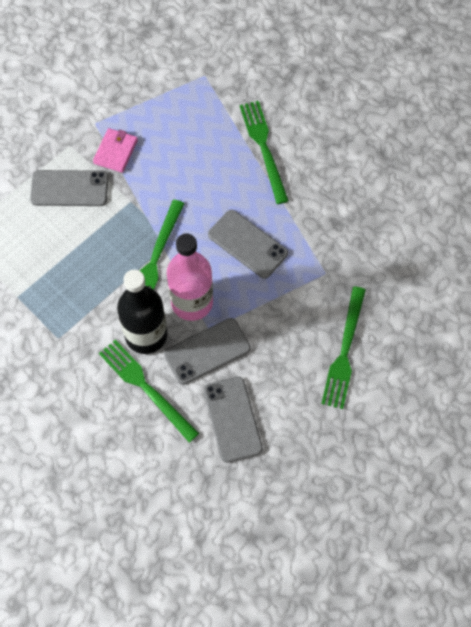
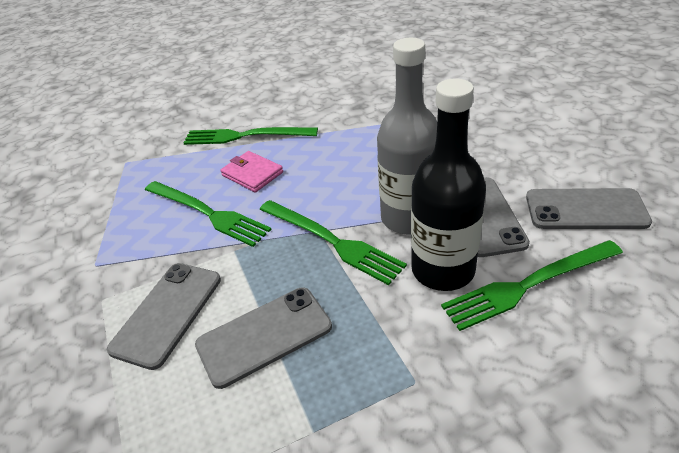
camera: 65 degrees left, 25 degrees down
pink wallet [93,128,138,173] -> pink wallet moved to [220,151,283,193]
pink bottle [167,233,213,321] -> grey bottle [377,38,437,235]
grey phone [208,210,288,279] -> grey phone moved to [195,287,332,389]
green fork [321,286,366,409] -> green fork moved to [145,181,272,247]

